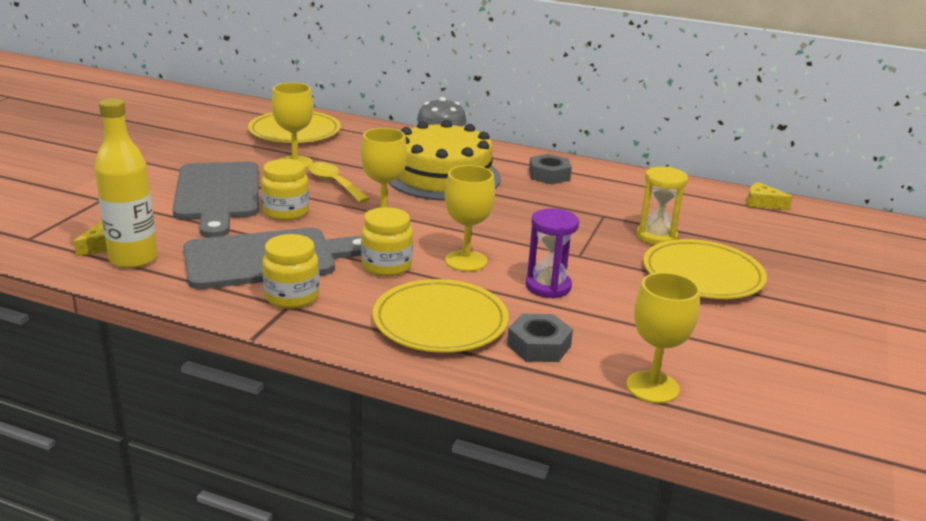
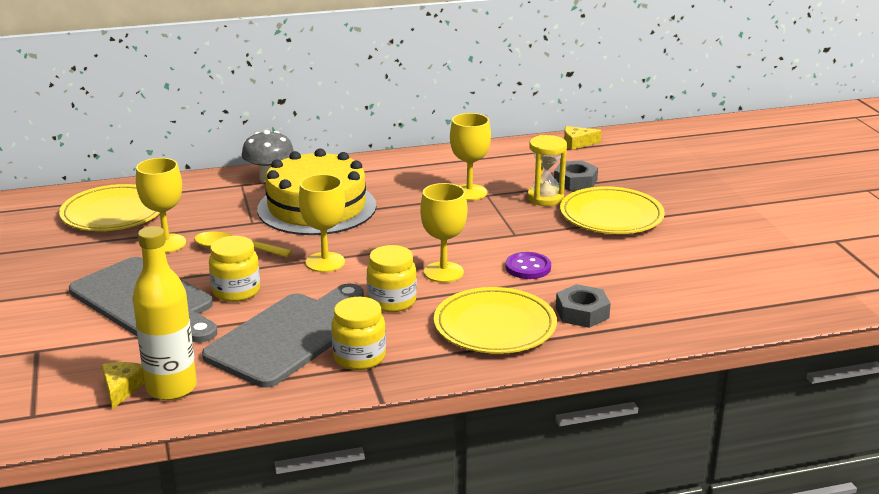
camera: 35 degrees left, 0 degrees up
purple hourglass [526,208,579,299] -> purple button [505,252,551,279]
grey nut [529,154,572,184] -> grey nut moved to [554,160,598,191]
yellow goblet [626,272,700,403] -> yellow goblet moved to [450,113,491,200]

